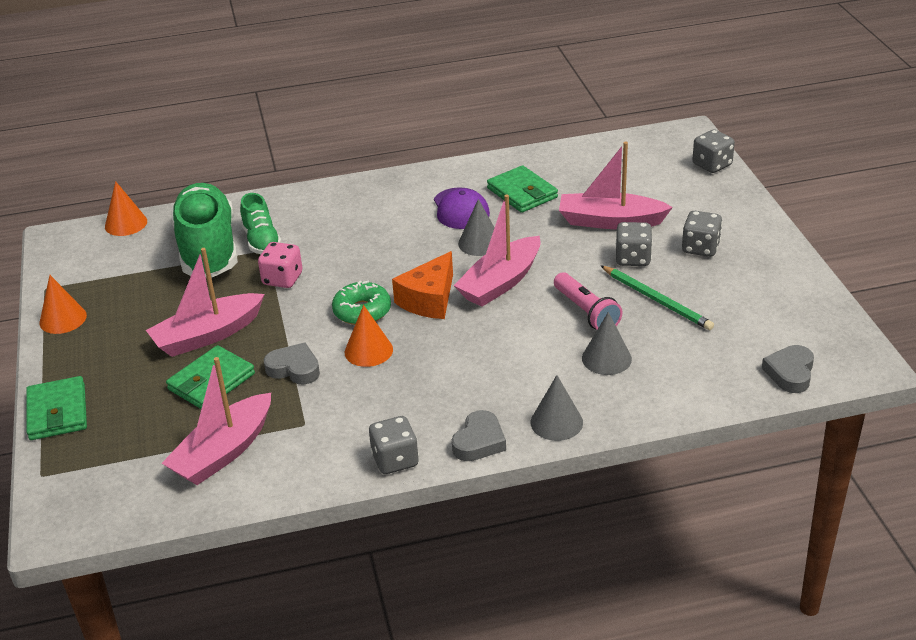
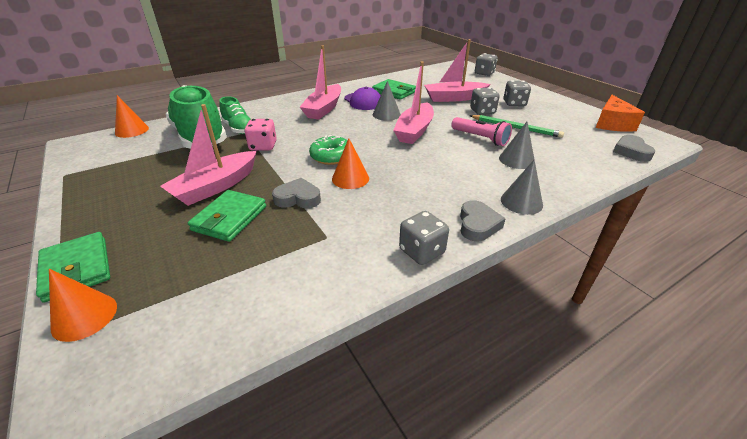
camera: 20 degrees left, 0 degrees up
orange cone [40,275,87,334] -> orange cone moved to [49,269,117,342]
pink boat [162,357,271,485] -> pink boat moved to [300,45,341,120]
orange cheese [392,251,453,319] -> orange cheese moved to [596,95,645,132]

